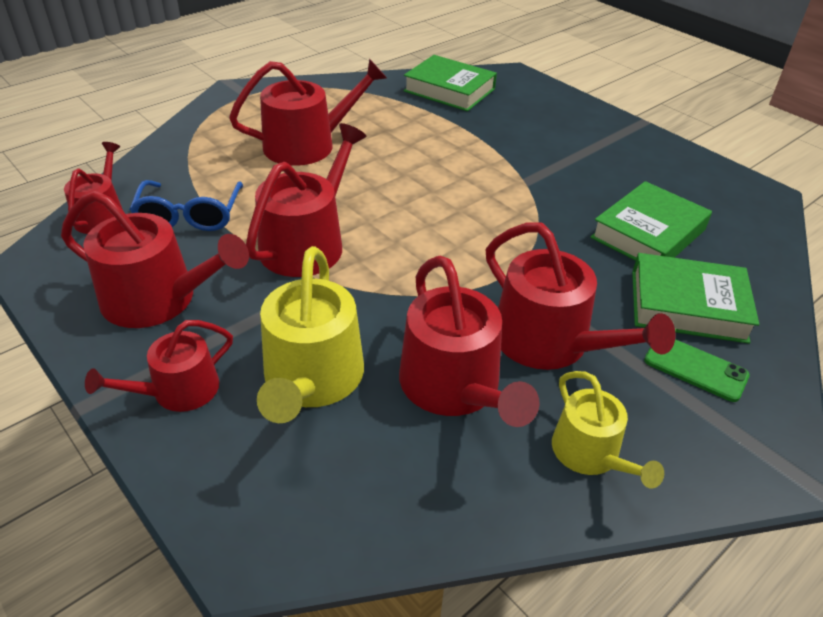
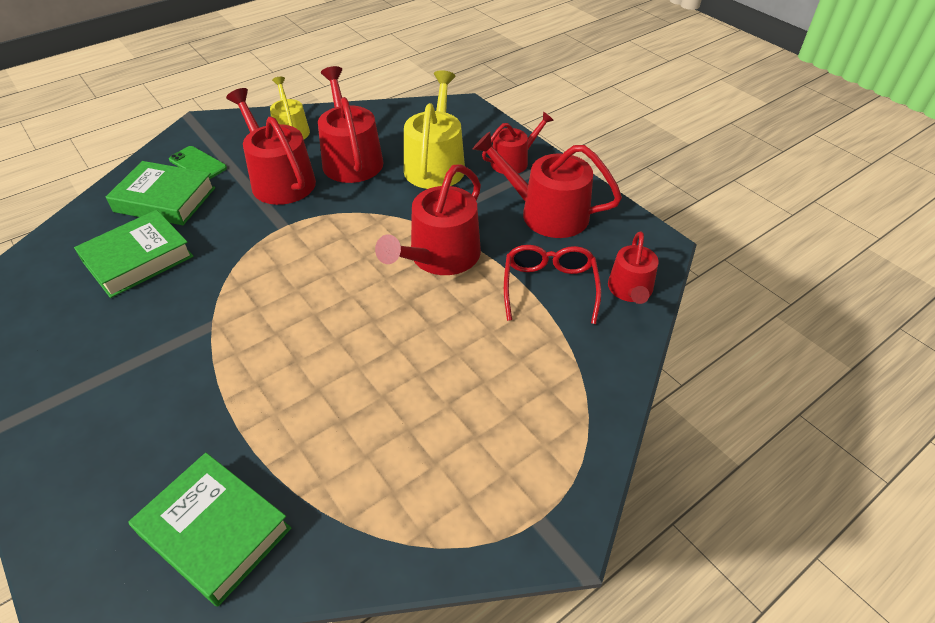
camera: 175 degrees left, 5 degrees up
blue glasses [129,180,243,231] -> red glasses [504,245,601,324]
red watering can [229,59,387,166] -> none

